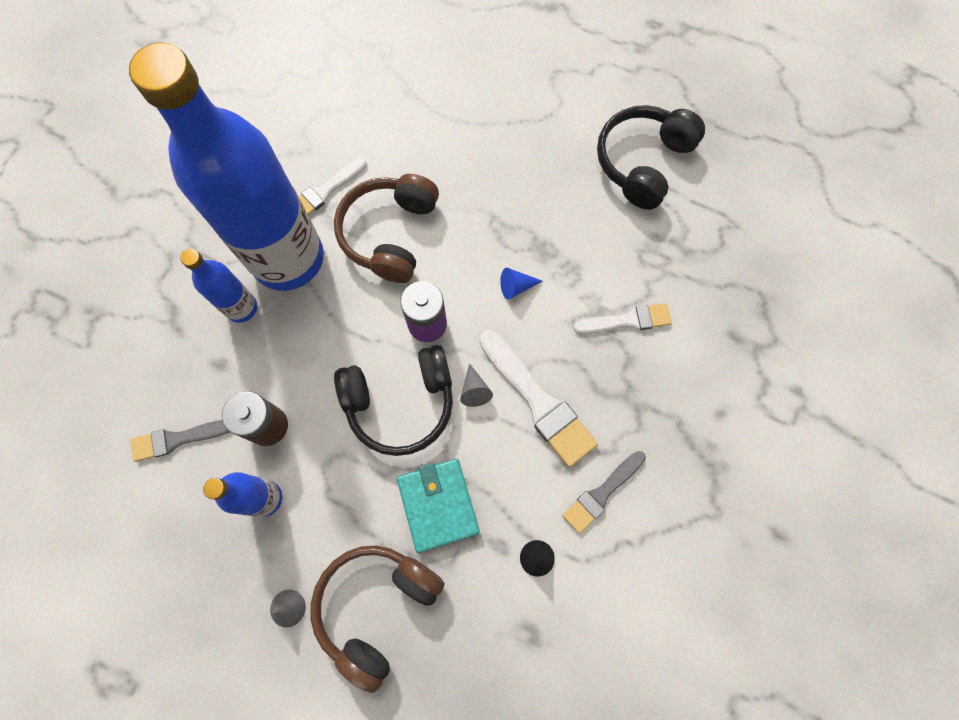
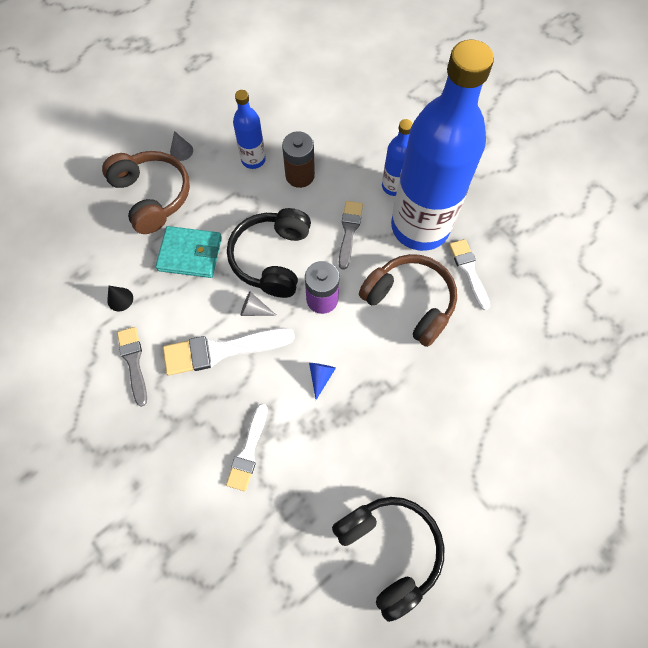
camera: 115 degrees right, 5 degrees down
grey brush [131,420,229,462] -> grey brush moved to [339,201,363,270]

